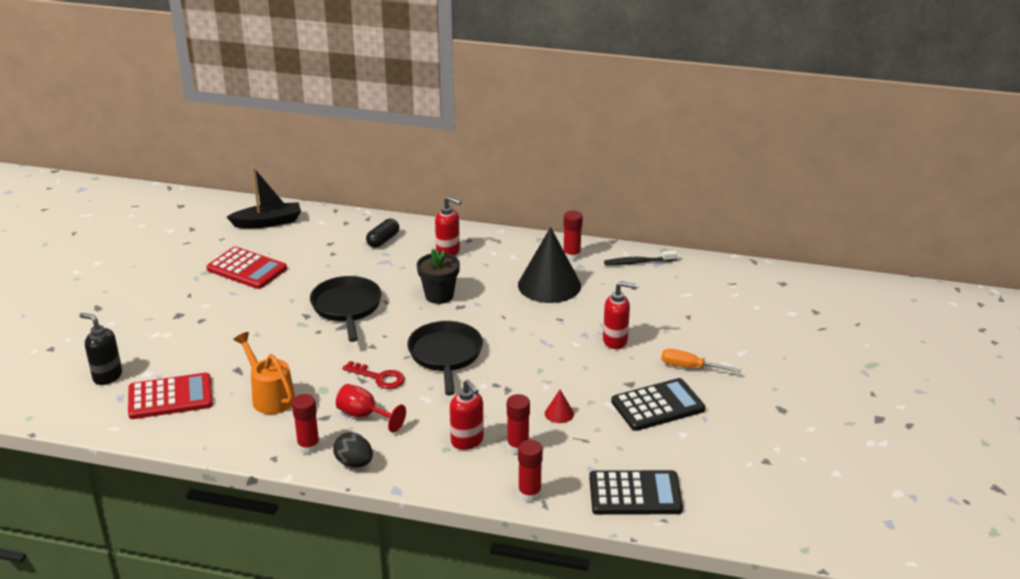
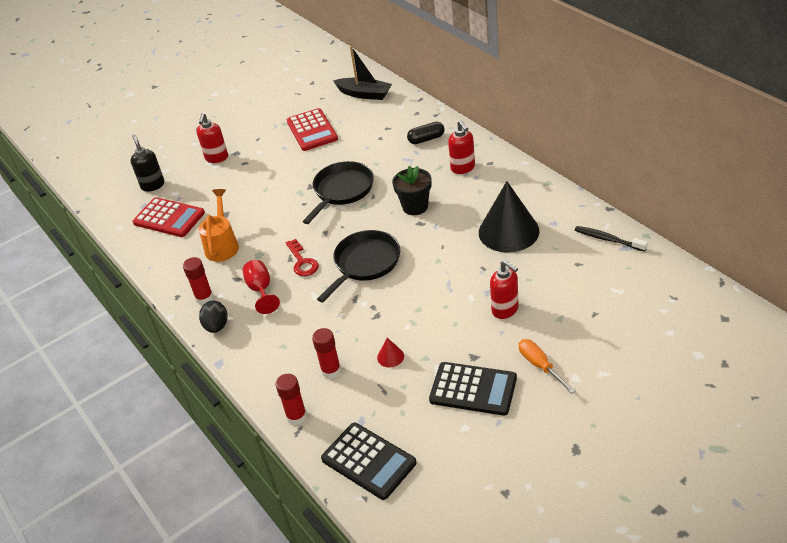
camera: 45 degrees right, 10 degrees up
red soap dispenser [450,379,484,450] -> red soap dispenser moved to [197,113,228,163]
red glue stick [563,211,583,261] -> none

